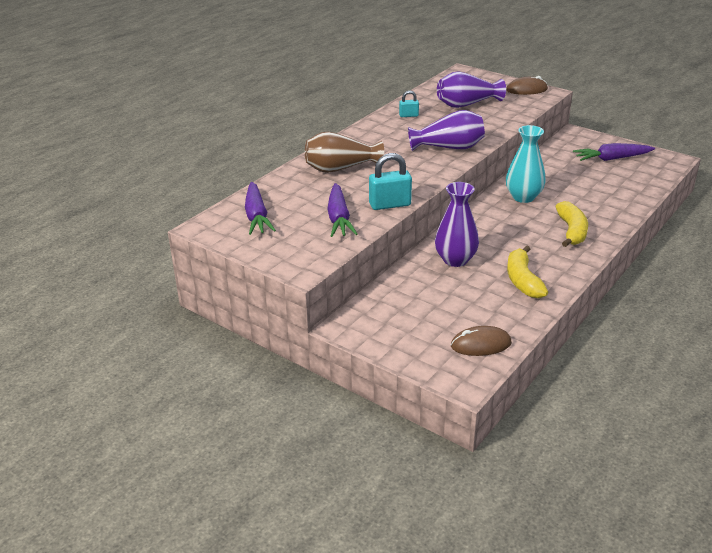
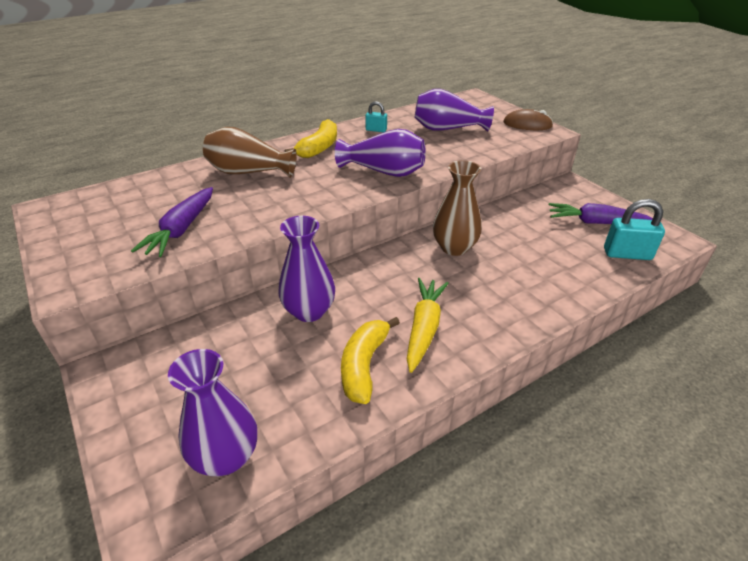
camera: 20 degrees right, 5 degrees up
purple carrot [245,182,276,235] -> none
turquoise padlock [369,153,412,210] -> turquoise padlock moved to [604,199,665,260]
brown mouse [451,326,512,356] -> purple vase [168,349,257,476]
turquoise vase [506,125,546,203] -> brown vase [433,160,482,256]
yellow banana [555,201,588,247] -> yellow banana moved to [285,119,337,158]
none -> yellow carrot [407,278,449,373]

